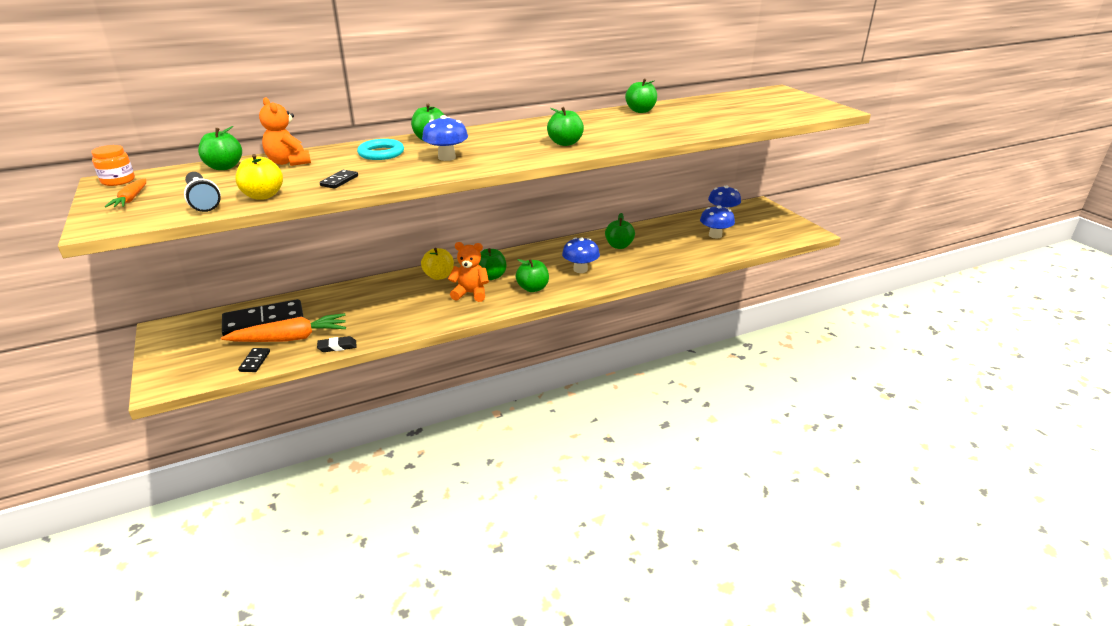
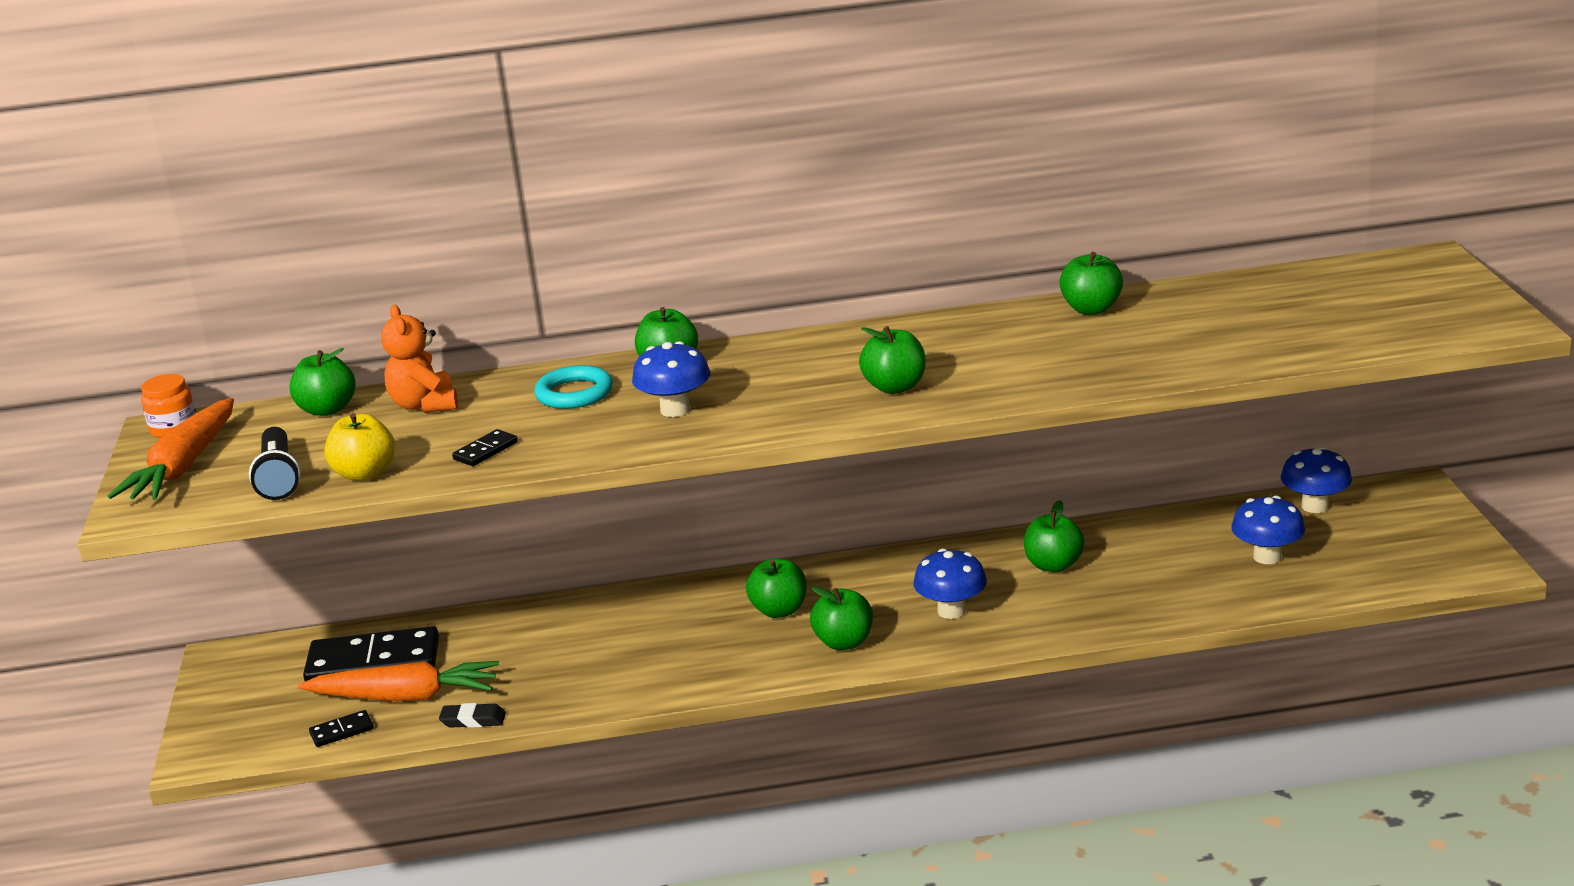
camera: 20 degrees right, 5 degrees down
orange carrot [105,179,146,208] -> orange carrot [108,398,234,500], size x1.93
black domino [238,348,270,372] -> black domino turned 45 degrees clockwise [309,710,374,747]
yellow apple [421,248,454,280] -> none
orange teddy bear [448,242,489,302] -> none

